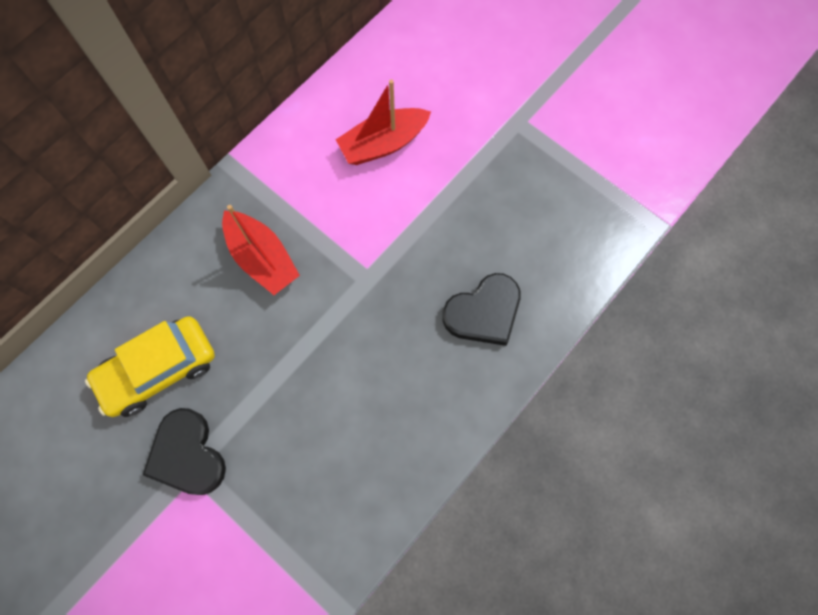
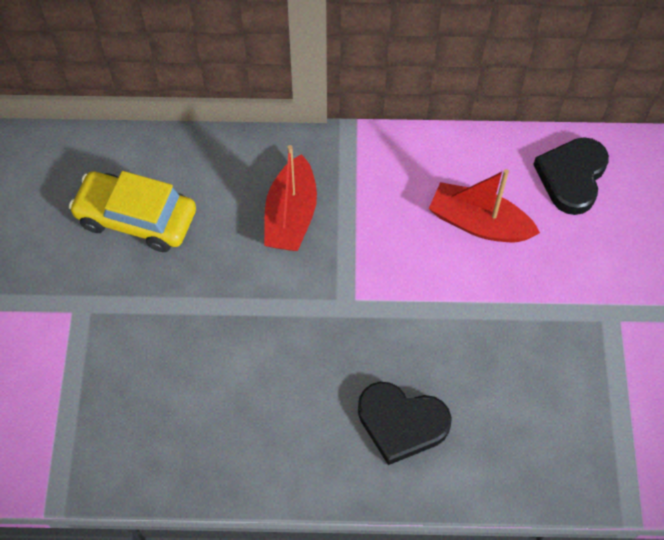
camera: 50 degrees right, 10 degrees down
black heart [143,408,226,495] -> black heart moved to [533,137,609,215]

